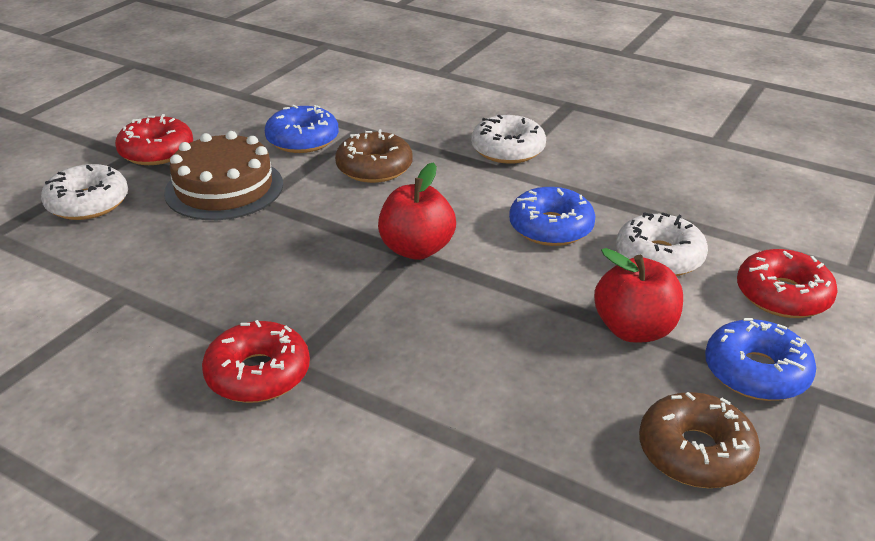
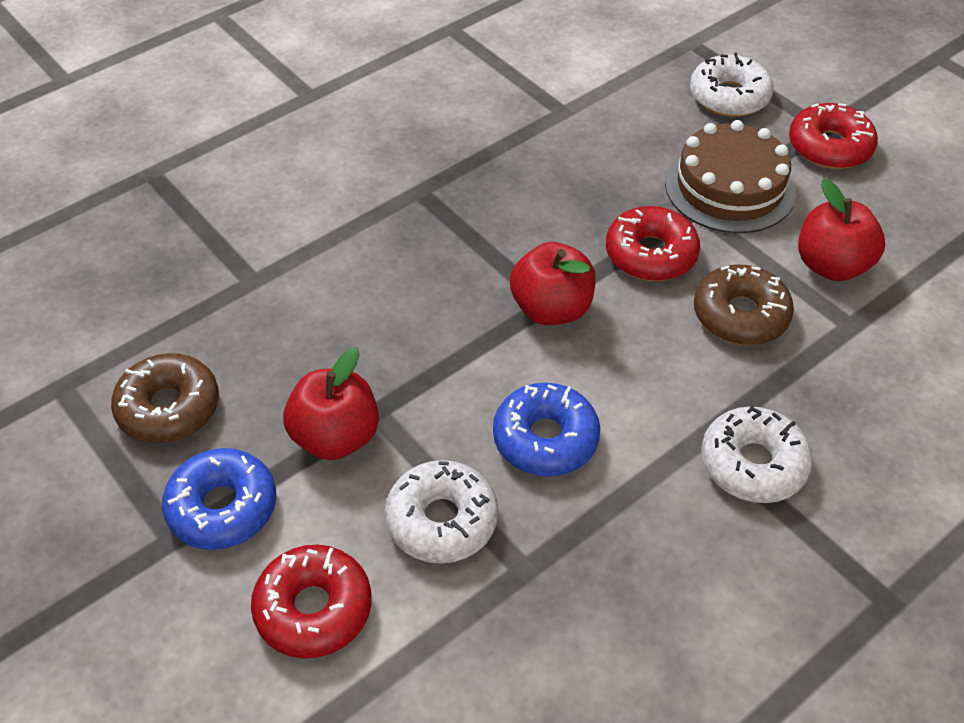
camera: 110 degrees right, 15 degrees up
red donut [202,320,310,403] -> red donut moved to [606,206,700,281]
blue donut [265,105,339,153] -> red apple [798,179,885,281]

